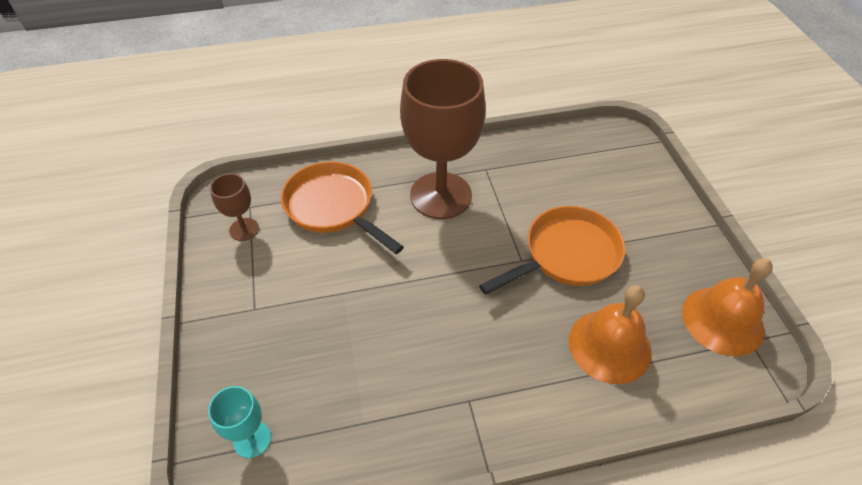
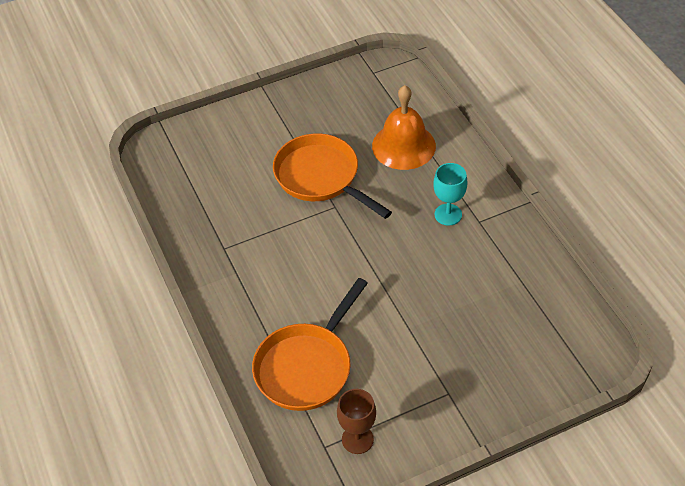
camera: 100 degrees left, 0 degrees up
turquoise goblet [208,386,271,458] -> turquoise goblet moved to [433,163,467,226]
brown goblet [400,59,486,219] -> none
orange bell [682,258,773,356] -> none

